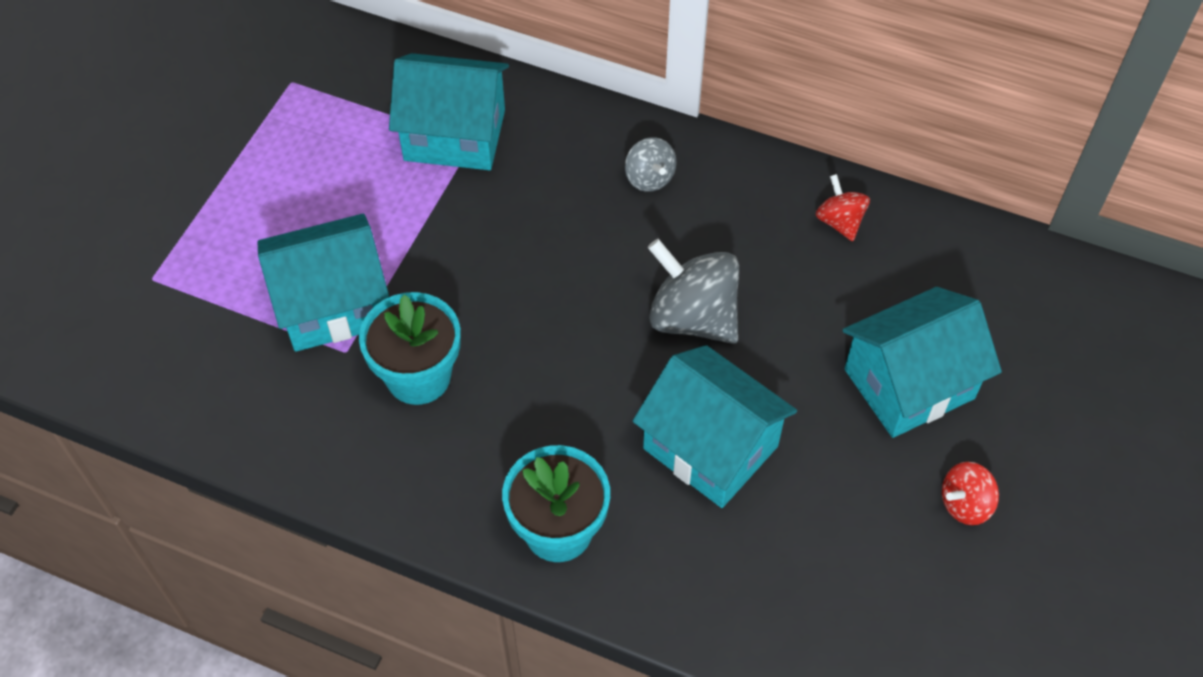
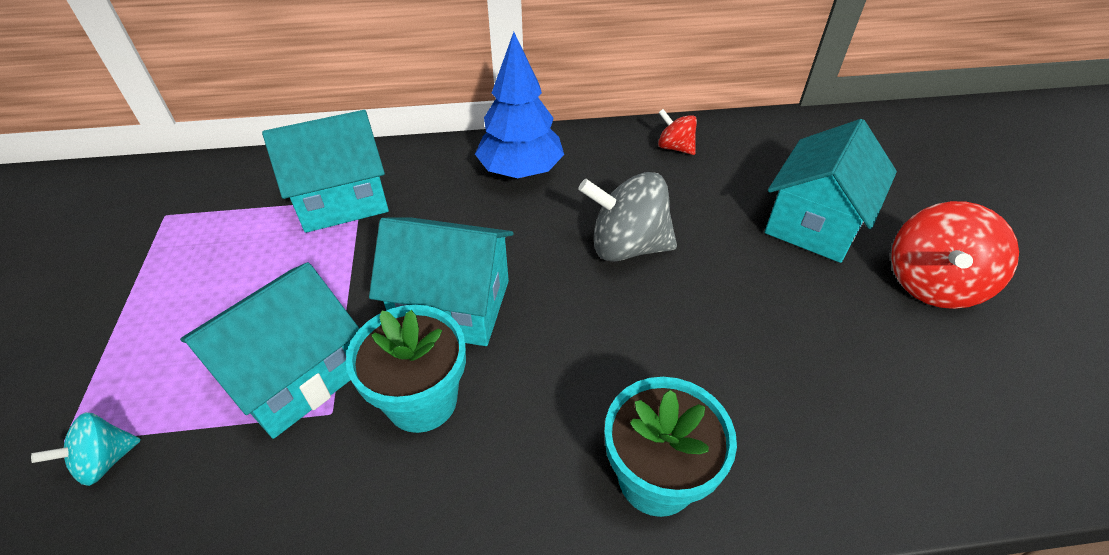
camera: 30 degrees left, 10 degrees down
grey spinning top [625,137,676,192] -> blue tree [475,32,564,178]
turquoise house [633,345,797,508] -> turquoise house moved to [369,218,513,346]
red spinning top [942,462,999,525] -> red spinning top [891,201,1019,309], size x1.84
none -> turquoise spinning top [31,412,141,486]

